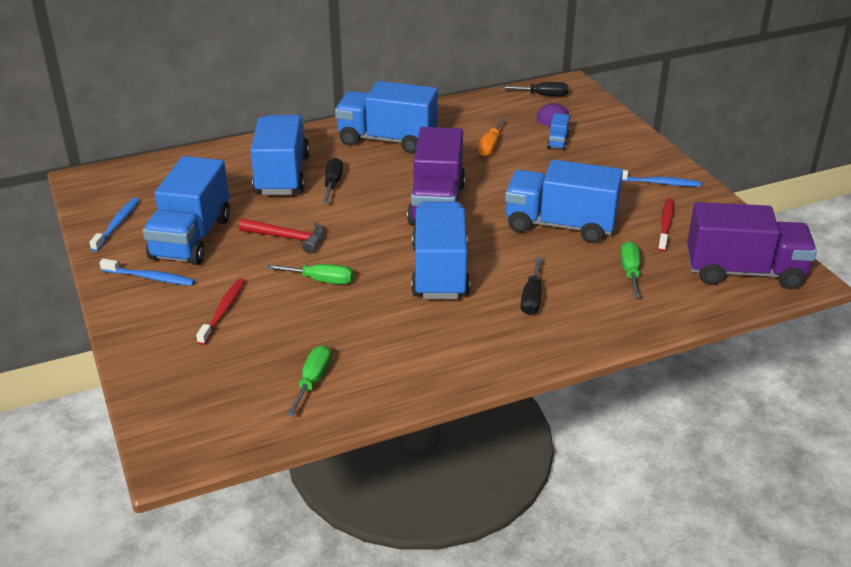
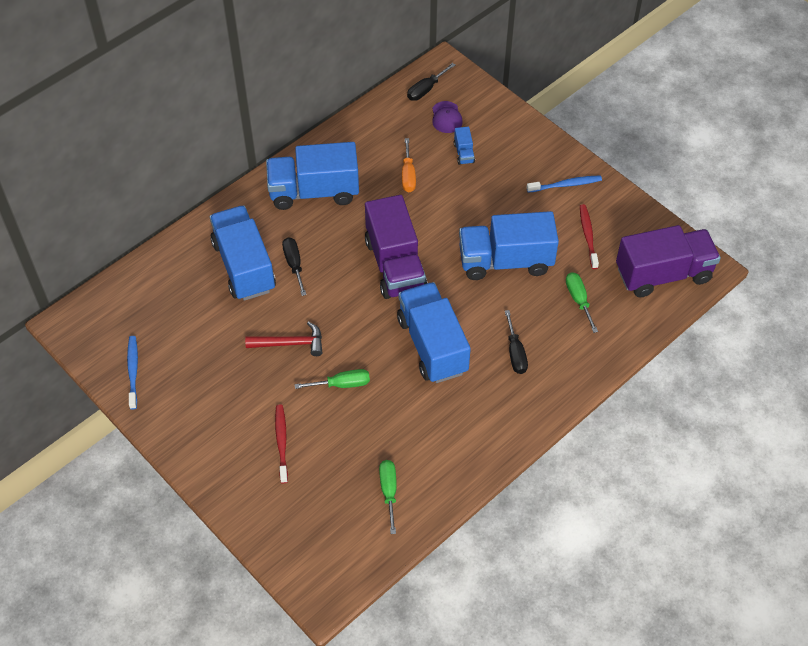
camera: 20 degrees left, 20 degrees up
blue toothbrush [100,259,195,286] -> none
blue truck [143,156,230,265] -> none
black screwdriver [501,82,569,97] -> black screwdriver turned 150 degrees clockwise [407,63,455,101]

